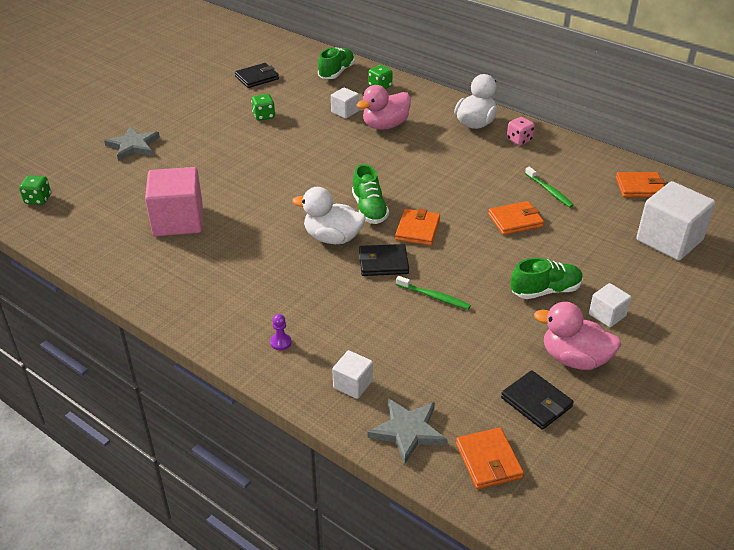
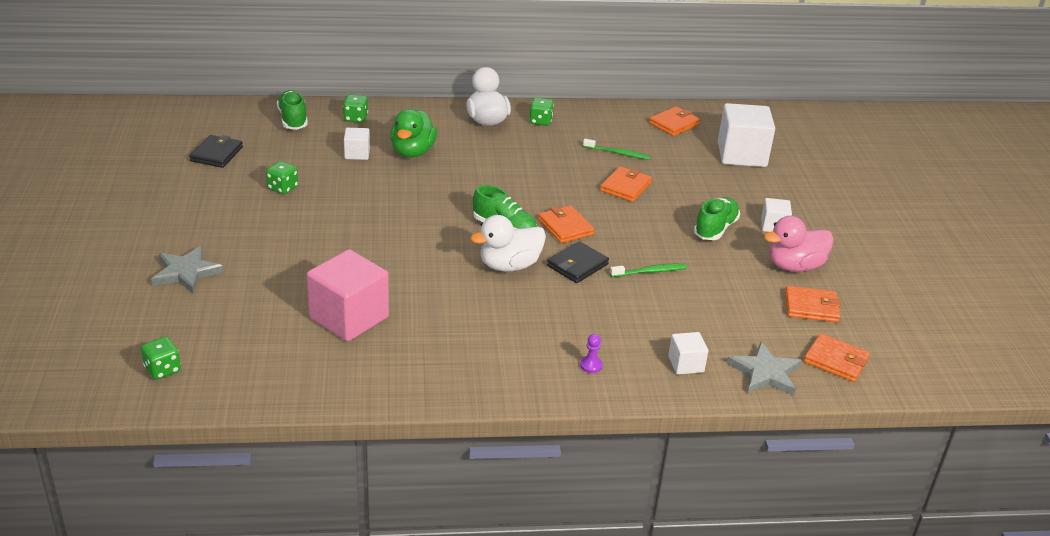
camera: 45 degrees left, 5 degrees down
pink duck [357,85,411,130] -> green duck [390,109,437,157]
black wallet [501,370,574,430] -> orange wallet [785,286,841,322]
pink dice [507,117,535,146] -> green dice [529,98,554,126]

